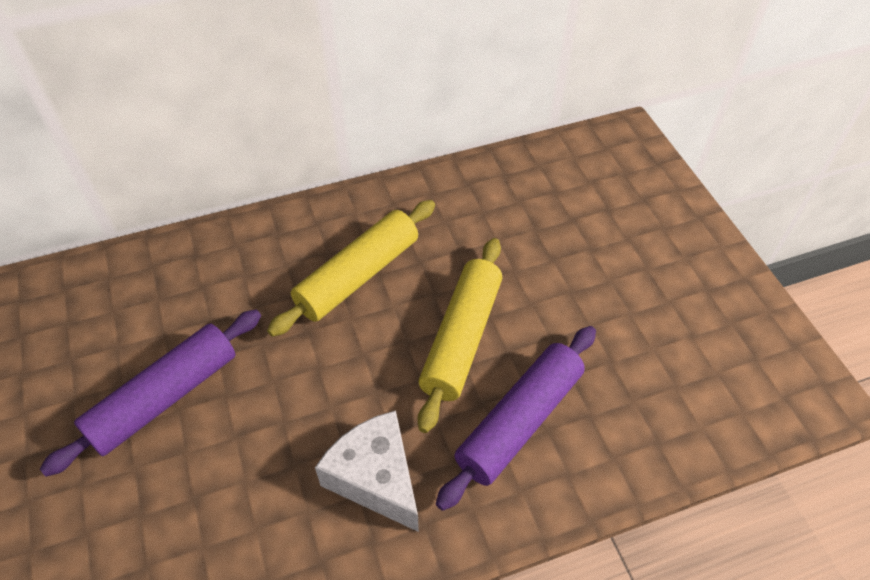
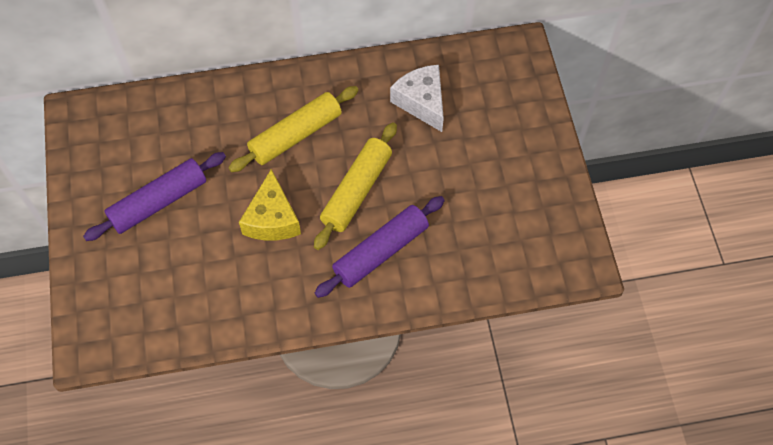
camera: 10 degrees right, 10 degrees up
white cheese [315,411,419,532] -> white cheese moved to [390,65,444,132]
none -> yellow cheese [239,169,301,240]

